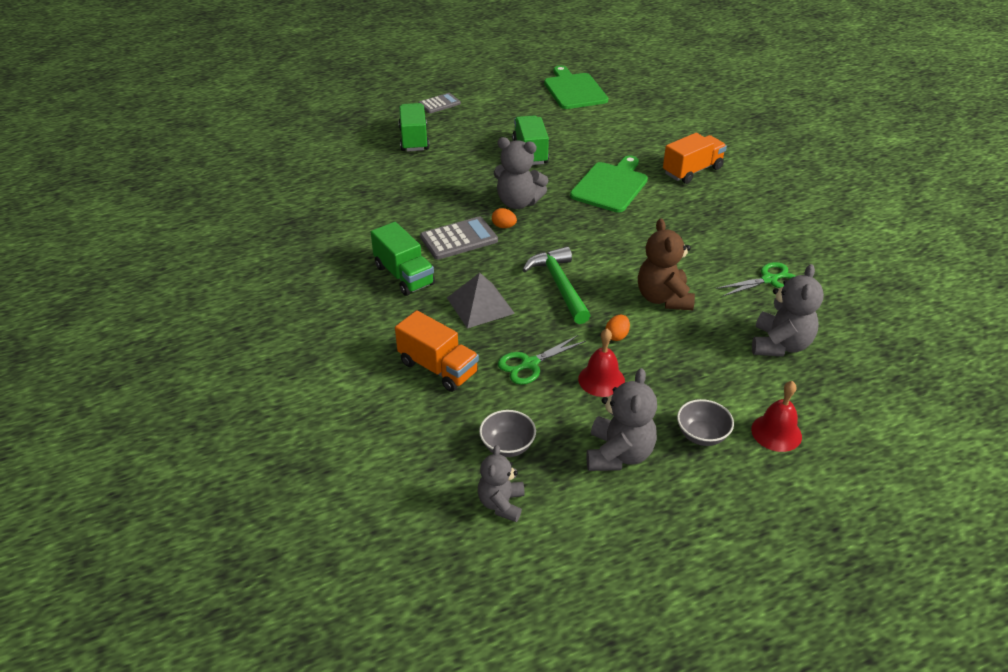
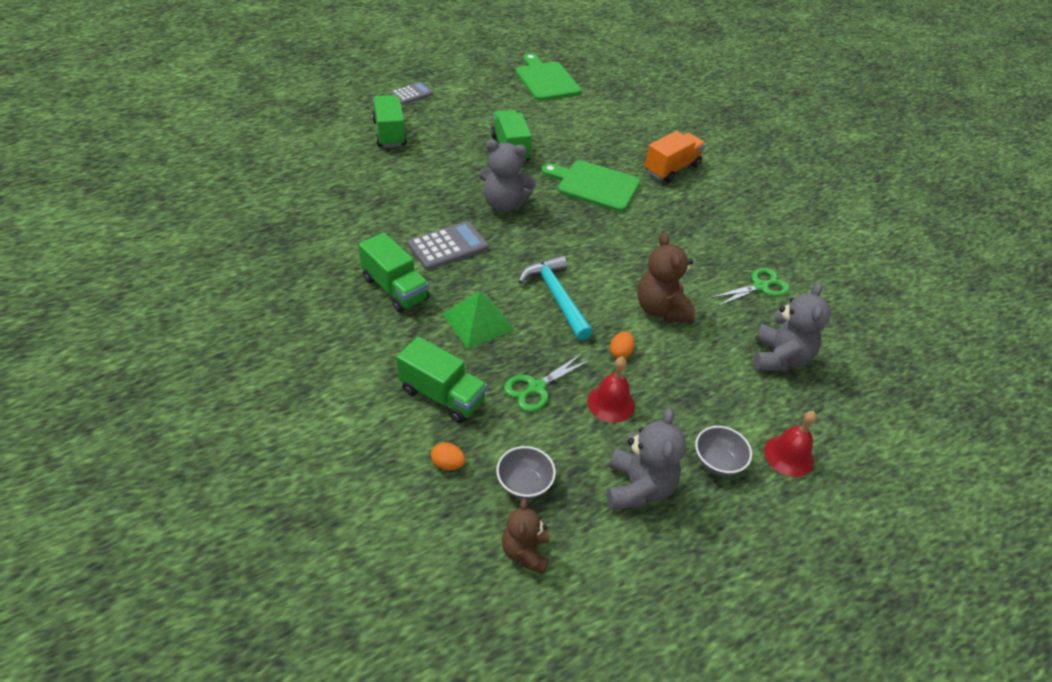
camera: 10 degrees left, 5 degrees up
orange truck [395,310,479,392] -> green truck [397,337,487,423]
grey pyramid [447,273,515,329] -> green pyramid [443,291,514,349]
grey teddy bear [478,445,525,522] -> brown teddy bear [502,498,549,574]
orange egg [492,208,517,228] -> orange egg moved to [431,442,465,470]
green hammer [522,246,591,324] -> turquoise hammer [518,255,593,341]
green cutting board [570,155,648,213] -> green cutting board turned 90 degrees counterclockwise [541,160,640,212]

